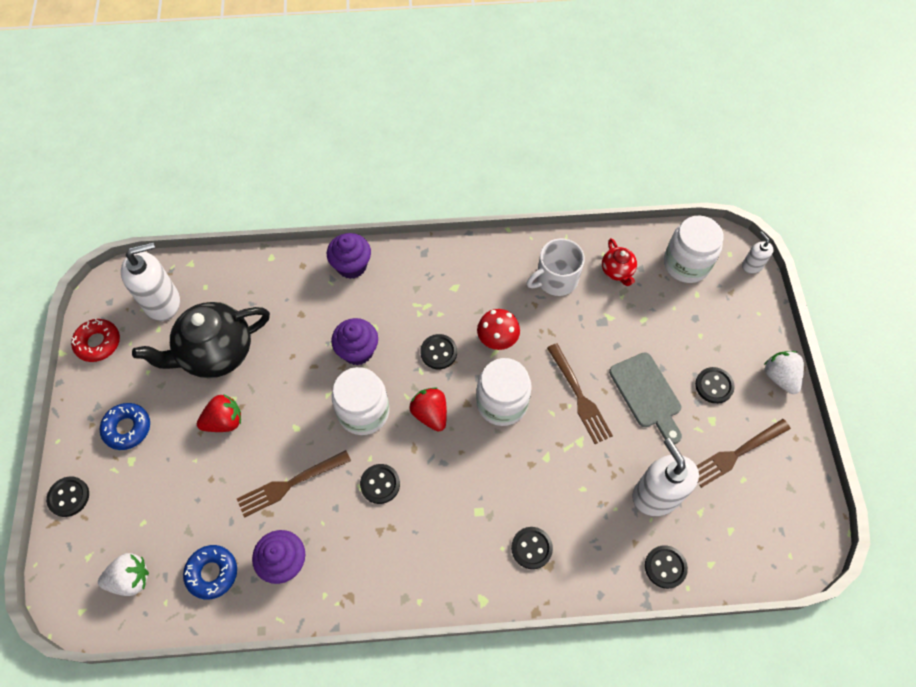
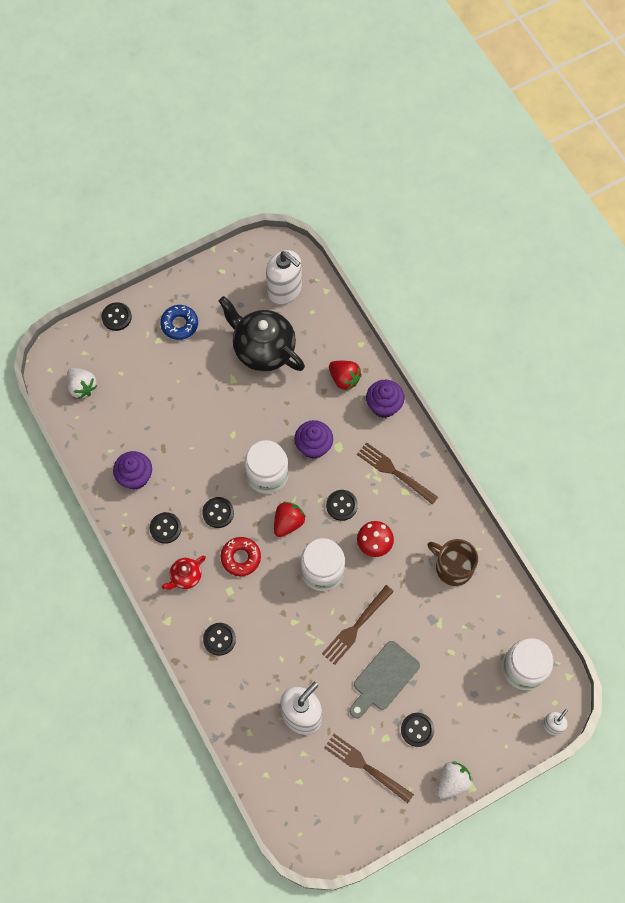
camera: 65 degrees right, 5 degrees up
red donut [71,319,120,362] -> red donut moved to [221,537,261,576]
blue donut [183,545,237,600] -> none
red strawberry [197,394,241,432] -> red strawberry moved to [329,361,362,391]
brown fork [237,450,351,518] -> brown fork moved to [357,442,438,505]
white mug [526,238,585,296] -> brown mug [427,539,478,586]
red teapot [602,238,637,286] -> red teapot moved to [162,556,206,590]
black button [645,545,688,589] -> black button moved to [150,512,181,544]

